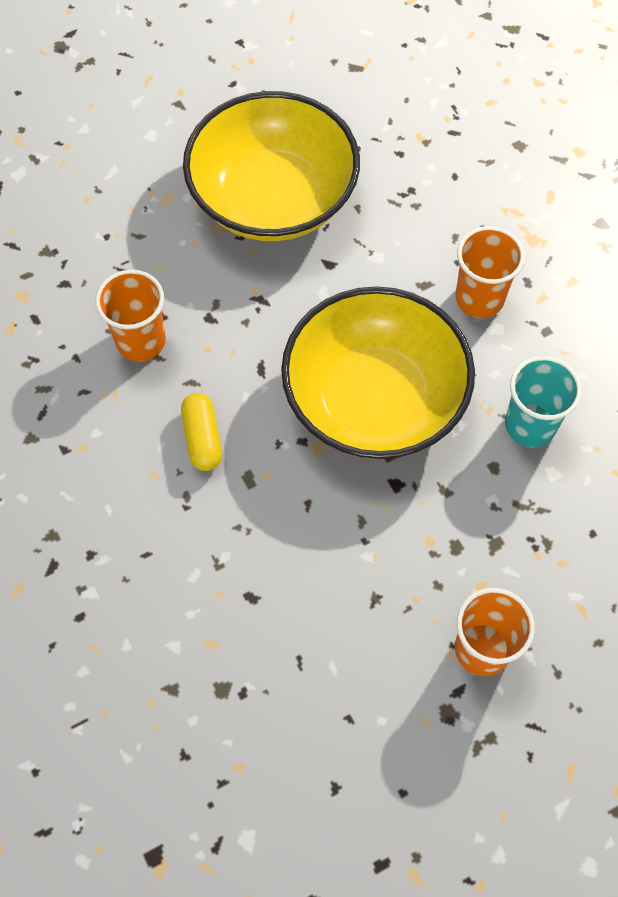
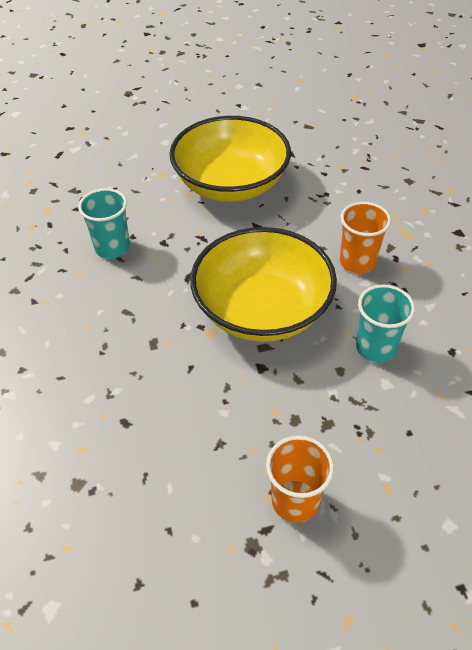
camera: 15 degrees right, 15 degrees down
orange cup [95,270,166,362] -> turquoise cup [78,188,130,259]
yellow capsule [181,393,222,471] -> none

